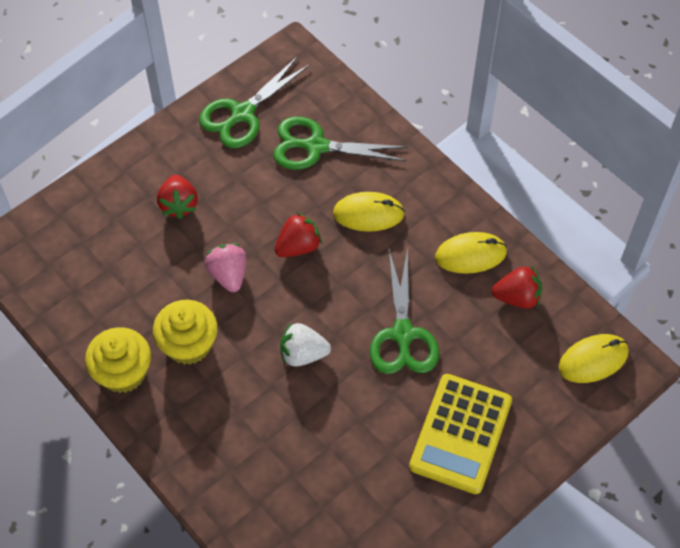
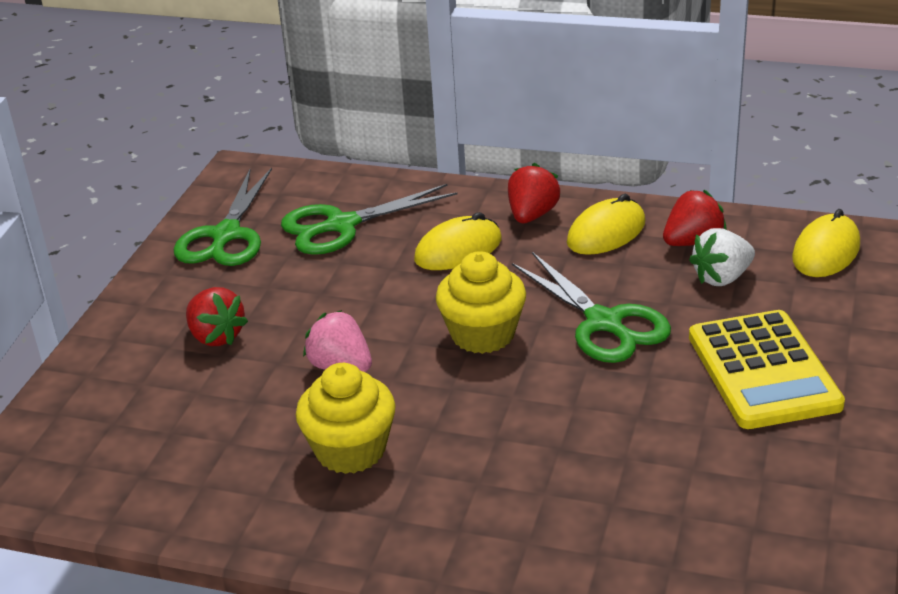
camera: 30 degrees left, 25 degrees down
yellow cupcake [85,327,151,393] -> yellow cupcake moved to [436,251,526,354]
red strawberry [275,212,322,257] -> red strawberry moved to [508,163,560,223]
white strawberry [280,323,331,367] -> white strawberry moved to [689,228,755,286]

